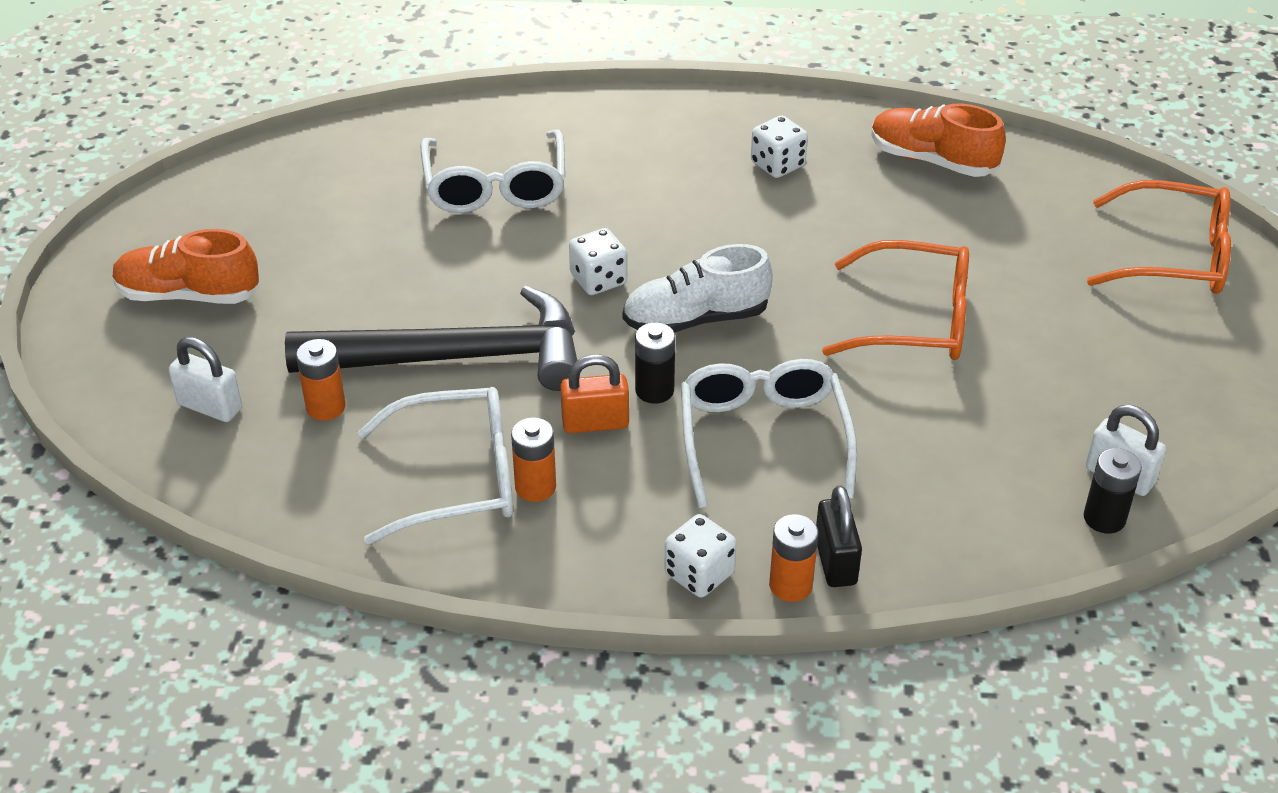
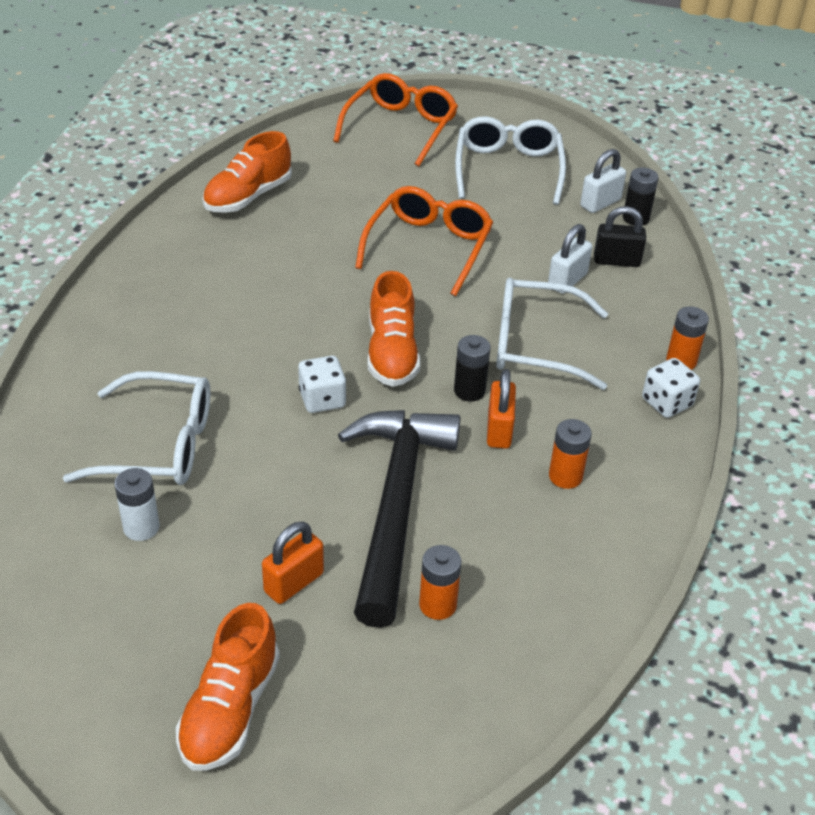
camera: 80 degrees left, 0 degrees up
white padlock [169,337,242,422] -> white padlock moved to [548,224,592,294]
white glasses [358,387,513,544] -> white glasses moved to [455,116,566,205]
white shoe [623,244,773,333] -> orange shoe [368,271,420,387]
white dice [751,115,808,178] -> none
black padlock [816,485,862,587] -> black padlock moved to [594,206,646,267]
none -> white battery [114,468,160,541]
none -> orange padlock [262,522,324,604]

